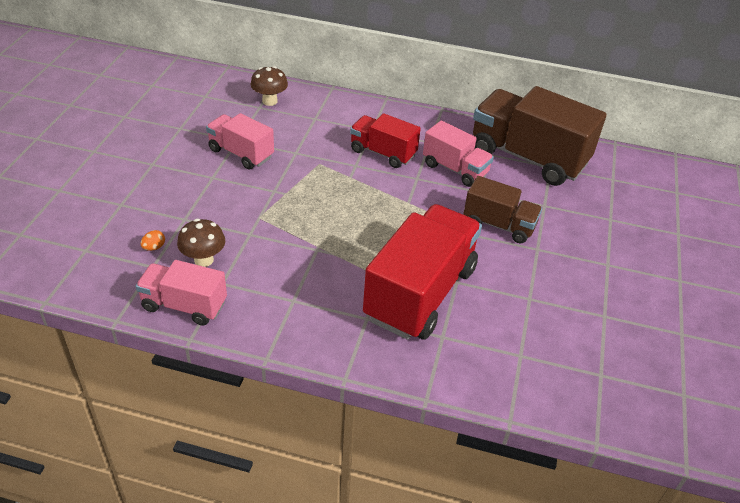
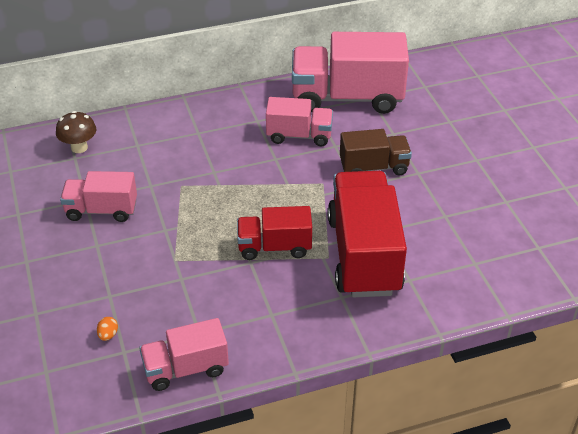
camera: 30 degrees left, 0 degrees up
brown mushroom [177,219,225,267] -> none
red truck [350,113,421,168] -> red truck moved to [237,206,312,260]
brown truck [473,86,607,186] -> pink truck [292,32,409,114]

